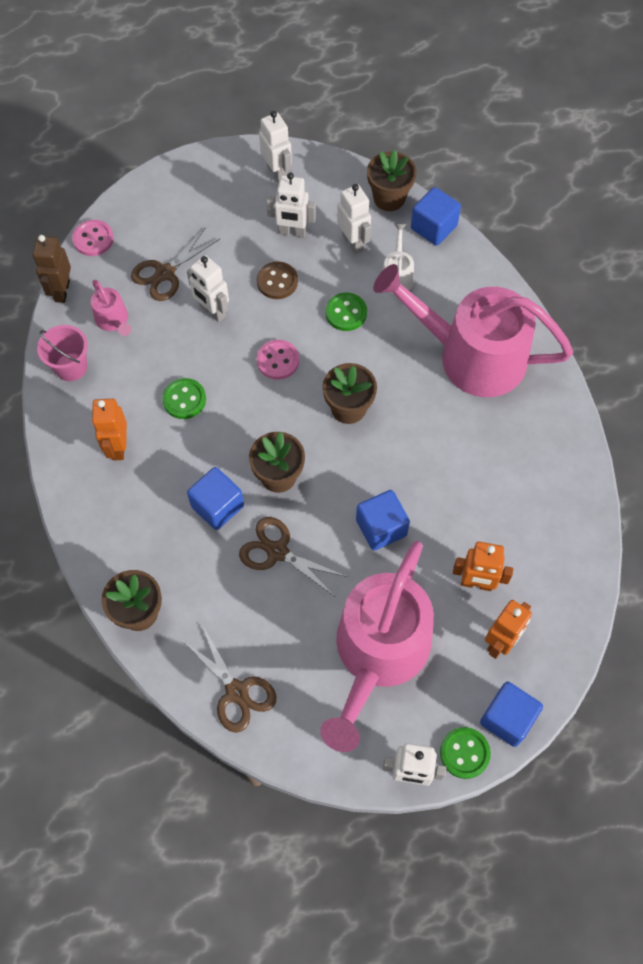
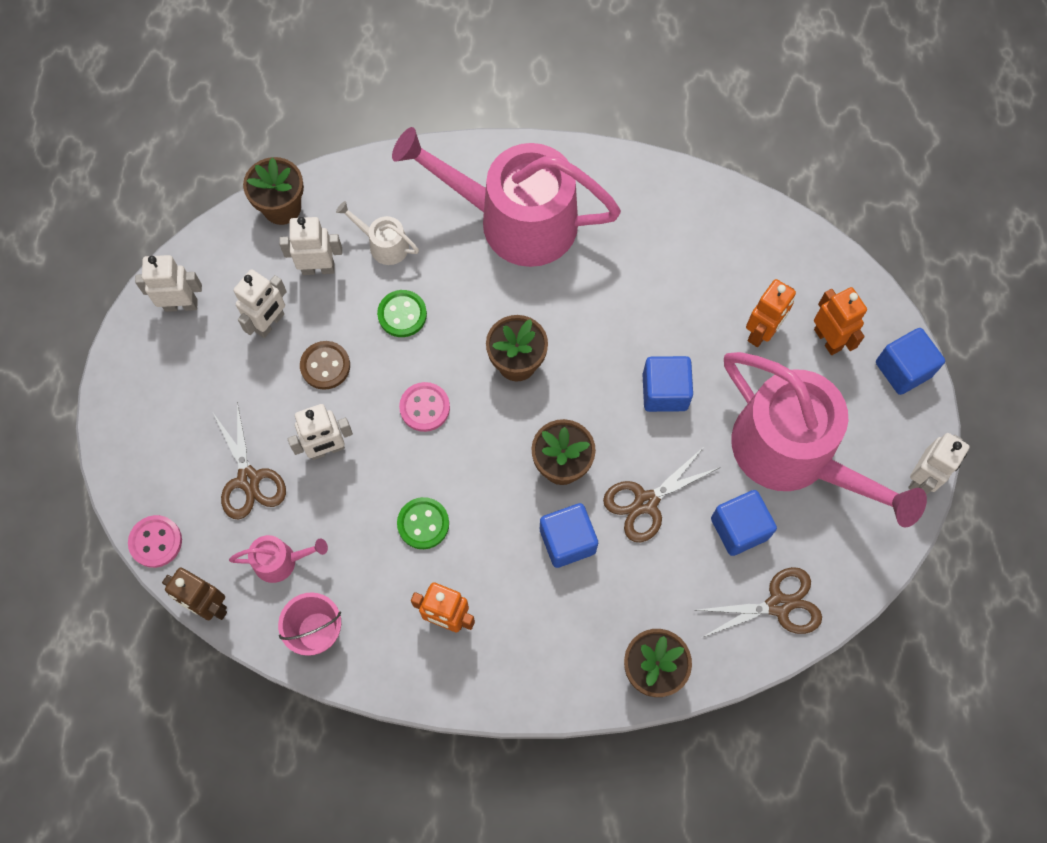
camera: 65 degrees left, 5 degrees up
pink watering can [373,264,573,397] -> pink watering can turned 60 degrees clockwise [392,127,621,267]
blue cube [411,187,461,246] -> blue cube moved to [711,490,777,556]
green button [440,727,491,779] -> none

